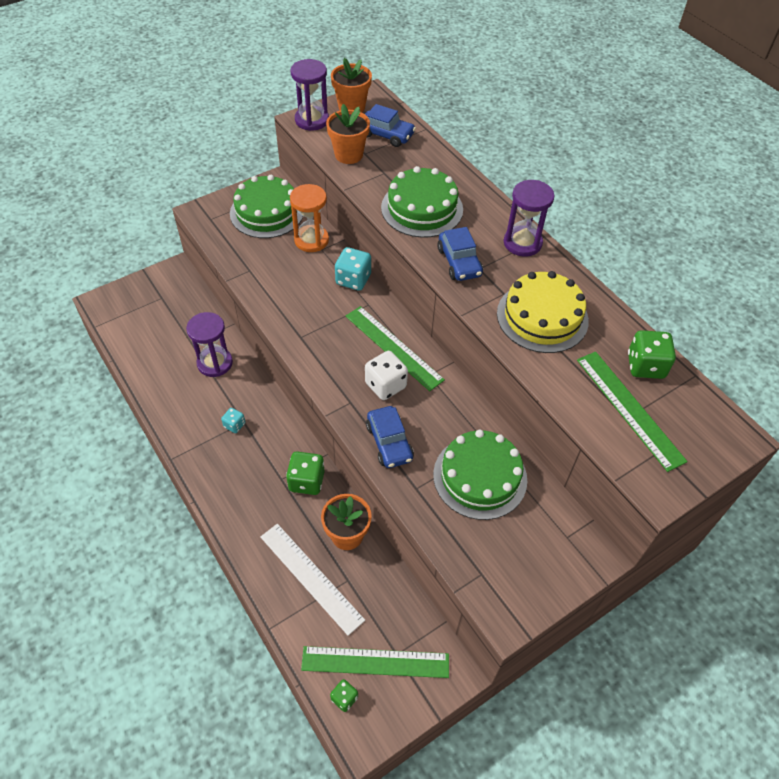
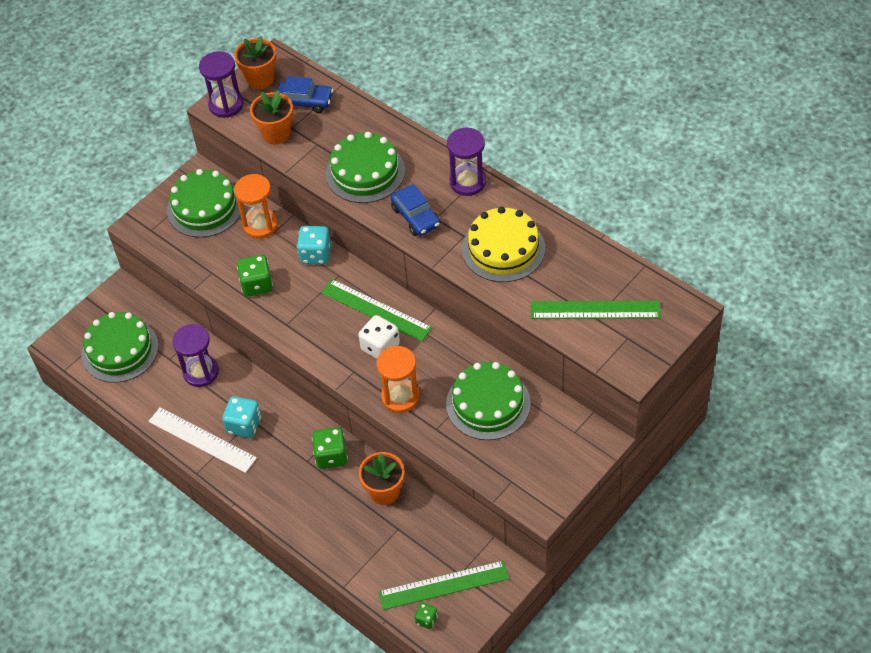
camera: 10 degrees left, 0 degrees up
turquoise dice [221,408,245,433] -> turquoise dice [222,396,261,438], size x1.77
white ruler [260,524,365,636] -> white ruler moved to [148,407,257,473]
blue car [366,406,414,468] -> orange hourglass [376,346,420,413]
green ruler [577,352,688,472] -> green ruler turned 45 degrees counterclockwise [531,301,661,319]
green dice [628,330,676,379] -> green dice moved to [237,255,273,297]
none -> green cake [82,312,159,383]

